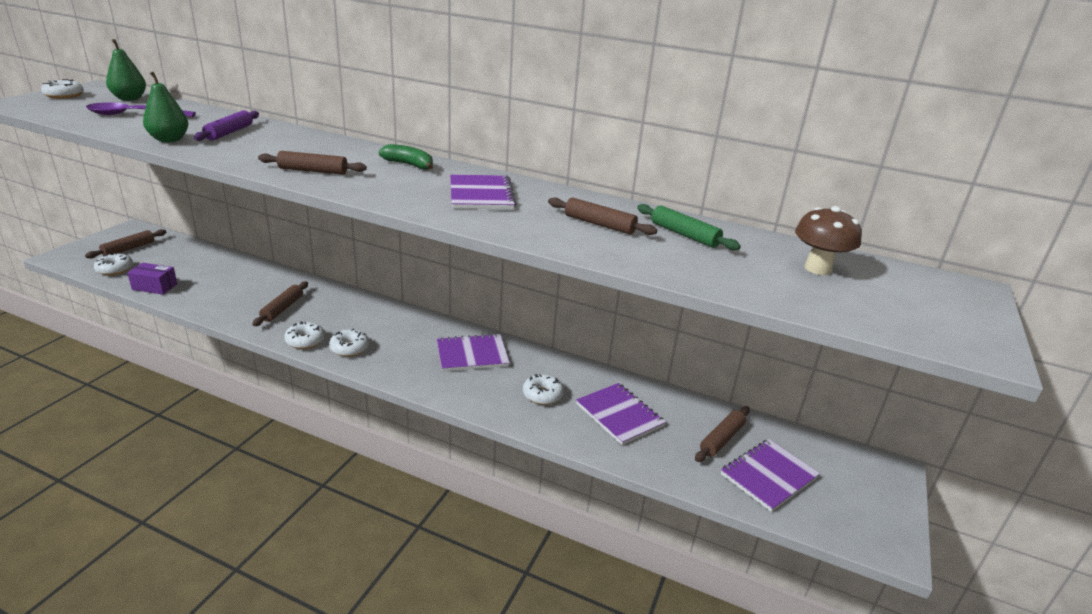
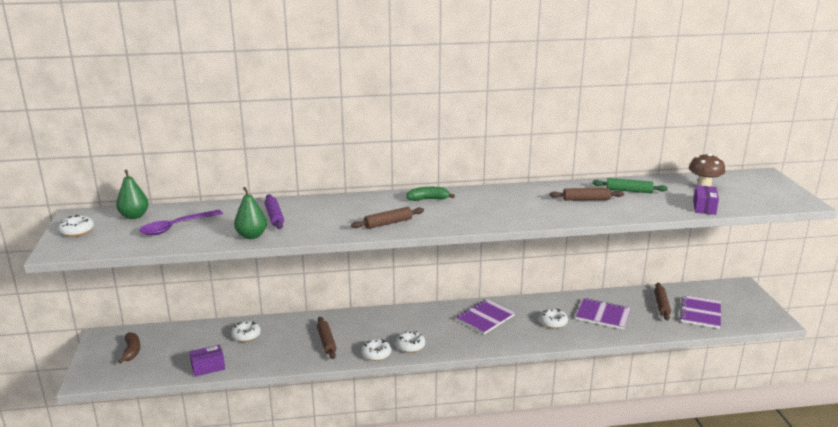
camera: 30 degrees left, 5 degrees down
brown rolling pin [85,229,166,258] -> brown banana [118,332,140,364]
white donut [94,253,133,275] -> white donut moved to [231,321,261,342]
purple notebook [450,174,516,209] -> none
none -> purple box [693,185,719,215]

